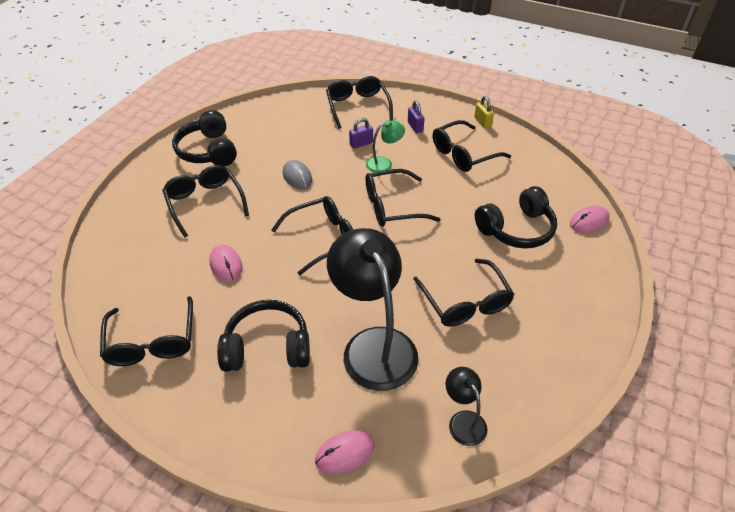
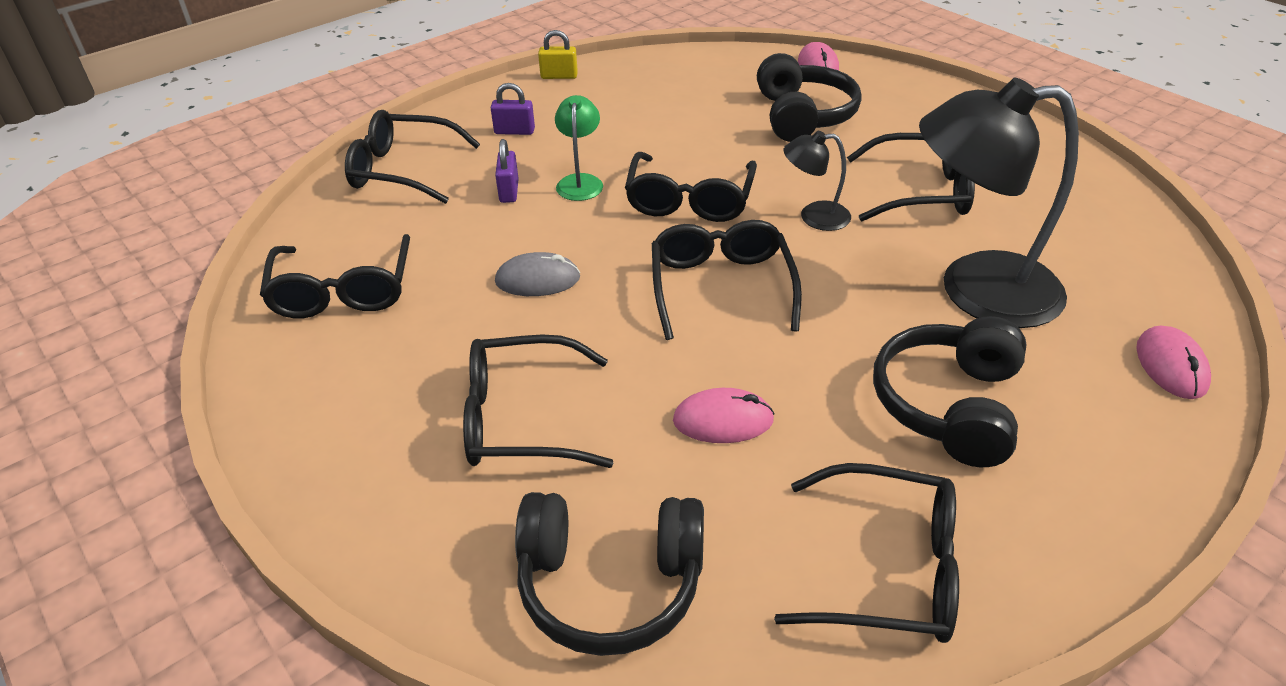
camera: 65 degrees left, 5 degrees down
black headphones [172,110,237,166] -> black headphones moved to [515,492,704,656]
black glasses [433,120,511,172] -> black glasses moved to [260,234,410,318]
black lamp [446,367,487,446] -> black lamp moved to [784,131,851,231]

